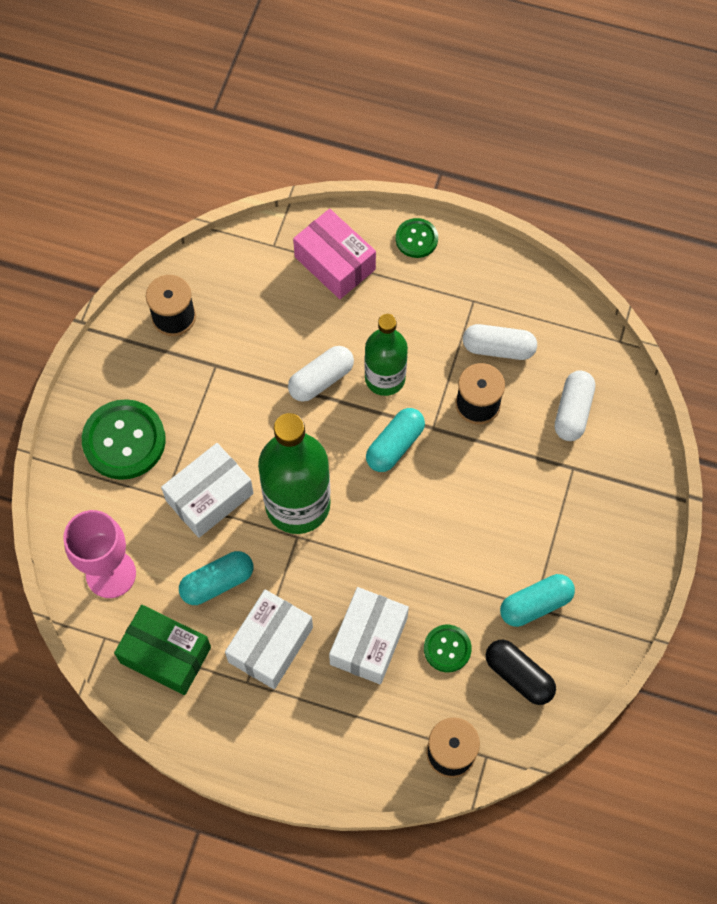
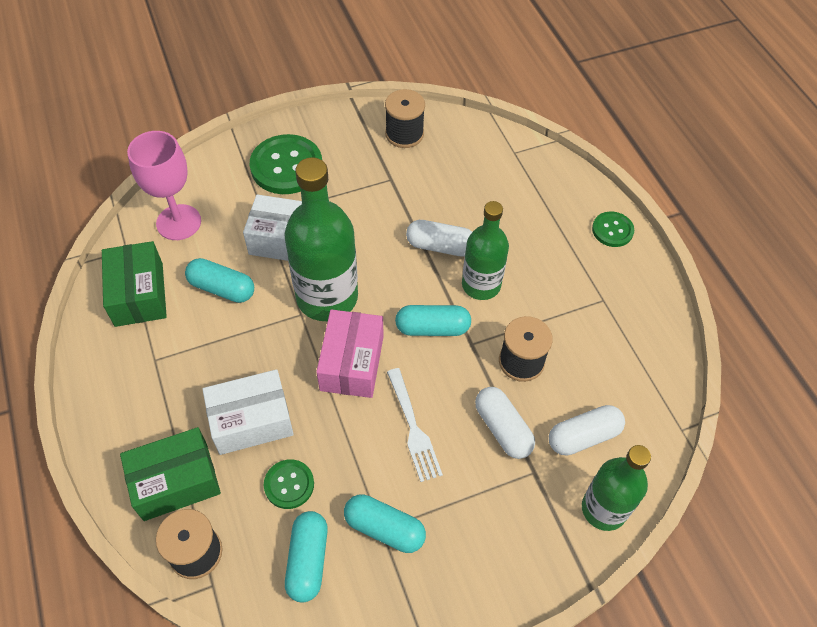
camera: 50 degrees right, 10 degrees down
white box [225,590,313,689] -> none
pink box [293,209,376,299] -> pink box moved to [316,309,384,398]
white capsule [463,324,537,360] -> white capsule moved to [475,387,535,459]
black capsule [486,640,556,705] -> turquoise capsule [285,511,328,602]
none -> green box [120,427,221,521]
none -> white fork [387,368,443,482]
none -> green bottle [582,445,651,531]

